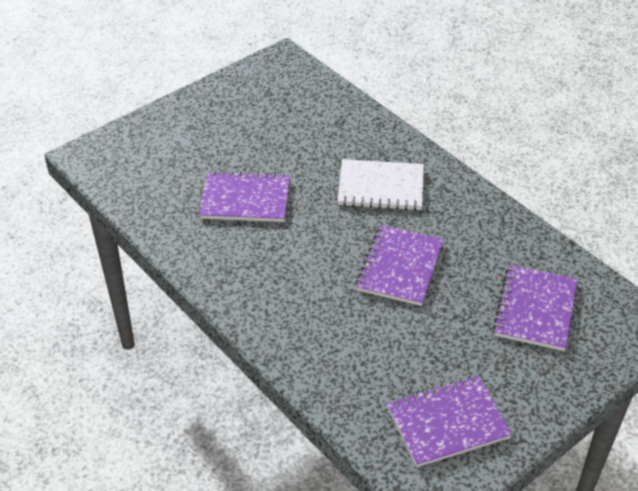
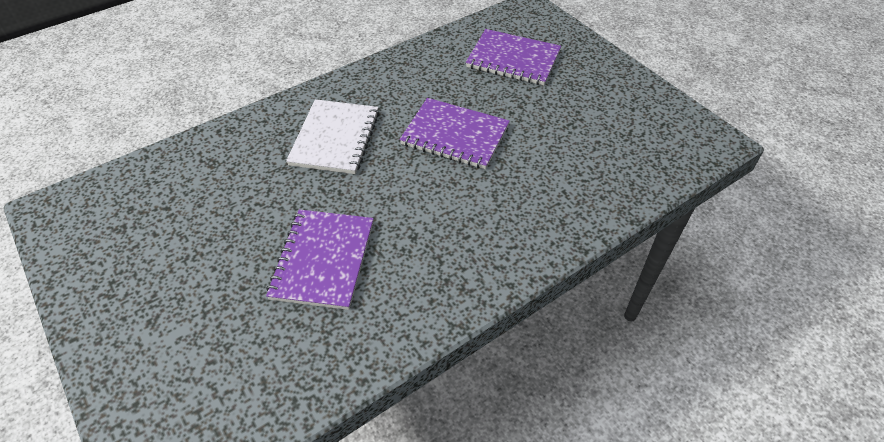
camera: 85 degrees left, 5 degrees up
purple notebook [387,375,512,467] -> none

